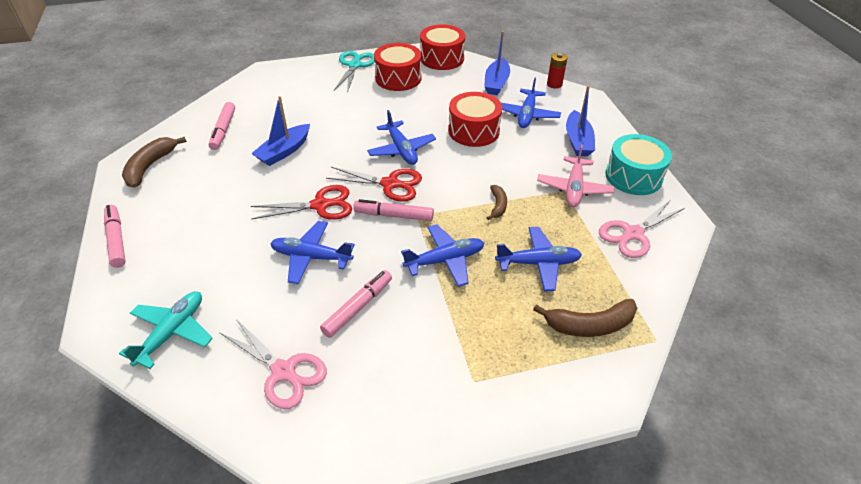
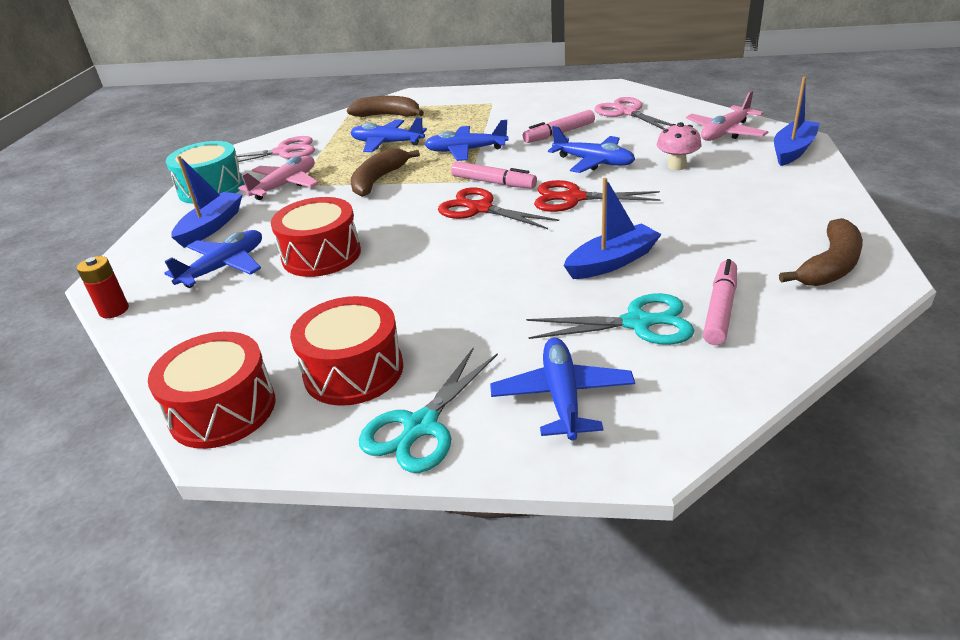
camera: 155 degrees left, 10 degrees down
pink marker [104,205,126,268] -> none
turquoise plane [119,291,213,369] -> pink plane [686,91,768,141]
blue plane [367,110,436,165] -> blue plane moved to [490,338,635,441]
blue boat [484,31,510,95] -> blue boat moved to [774,76,820,166]
brown banana [487,185,507,220] -> brown banana [351,148,420,197], size x1.73
none -> turquoise scissors [526,293,694,345]
none -> pink mushroom [657,122,701,170]

